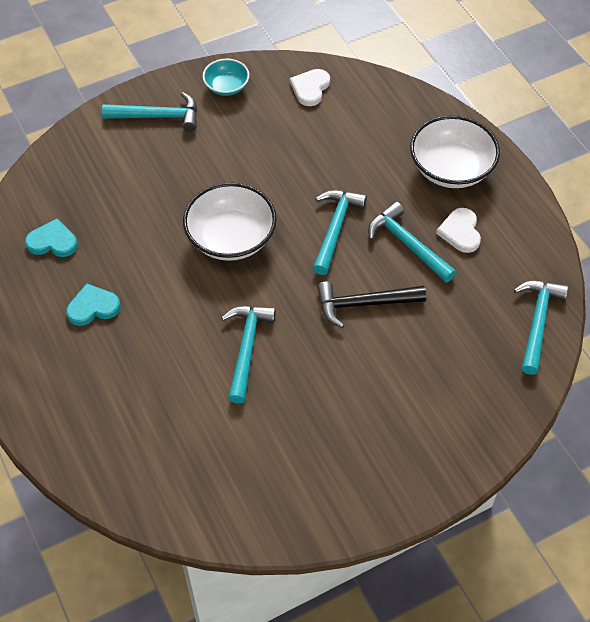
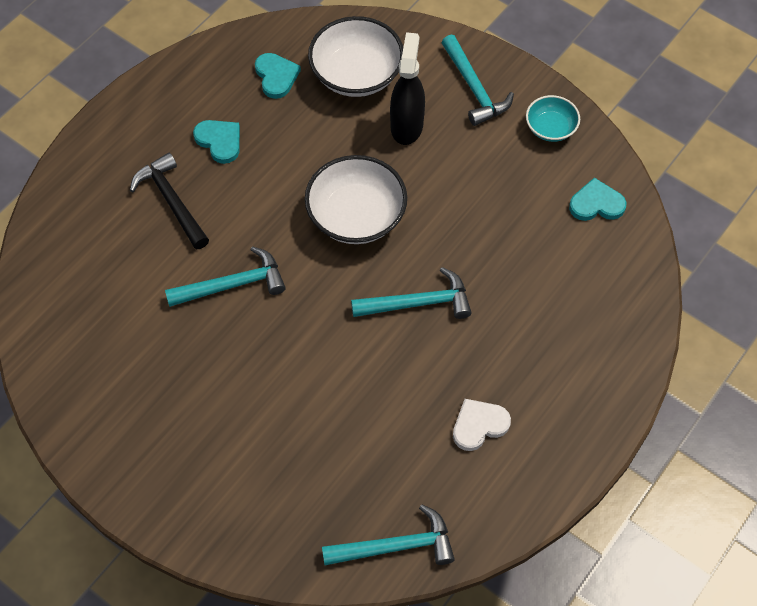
camera: 65 degrees right, 5 degrees up
white heart [290,69,330,106] -> turquoise heart [569,178,627,221]
black hammer [317,282,426,328] -> black hammer moved to [130,152,209,249]
turquoise hammer [368,201,456,282] -> none
white bowl [410,115,500,188] -> white bowl moved to [308,16,403,97]
none -> black spray bottle [390,32,425,145]

